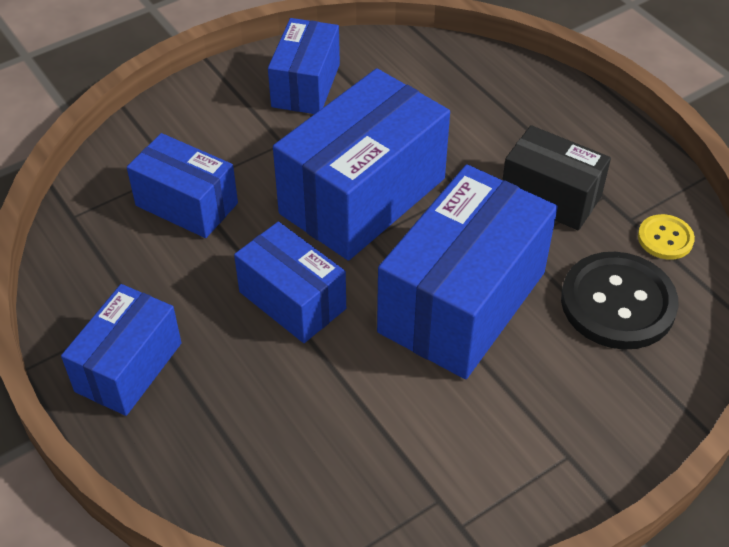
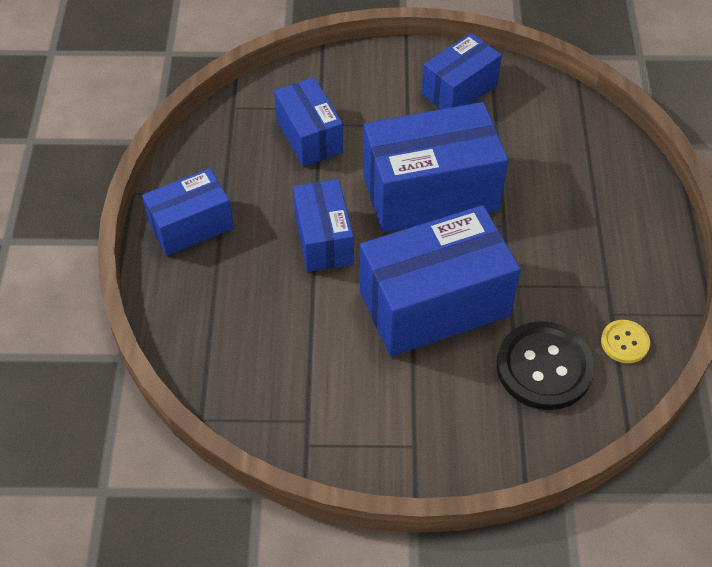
camera: 35 degrees right, 5 degrees up
black box [503,125,611,230] -> none

